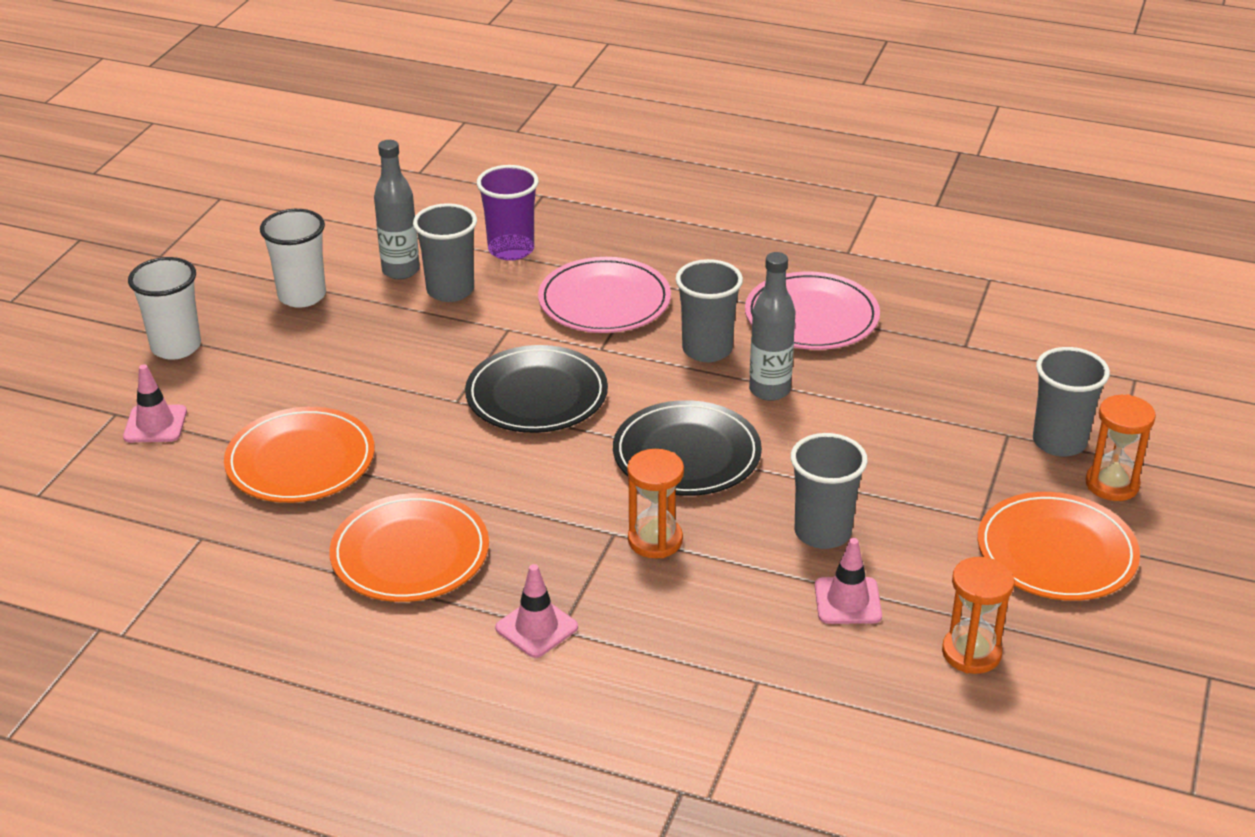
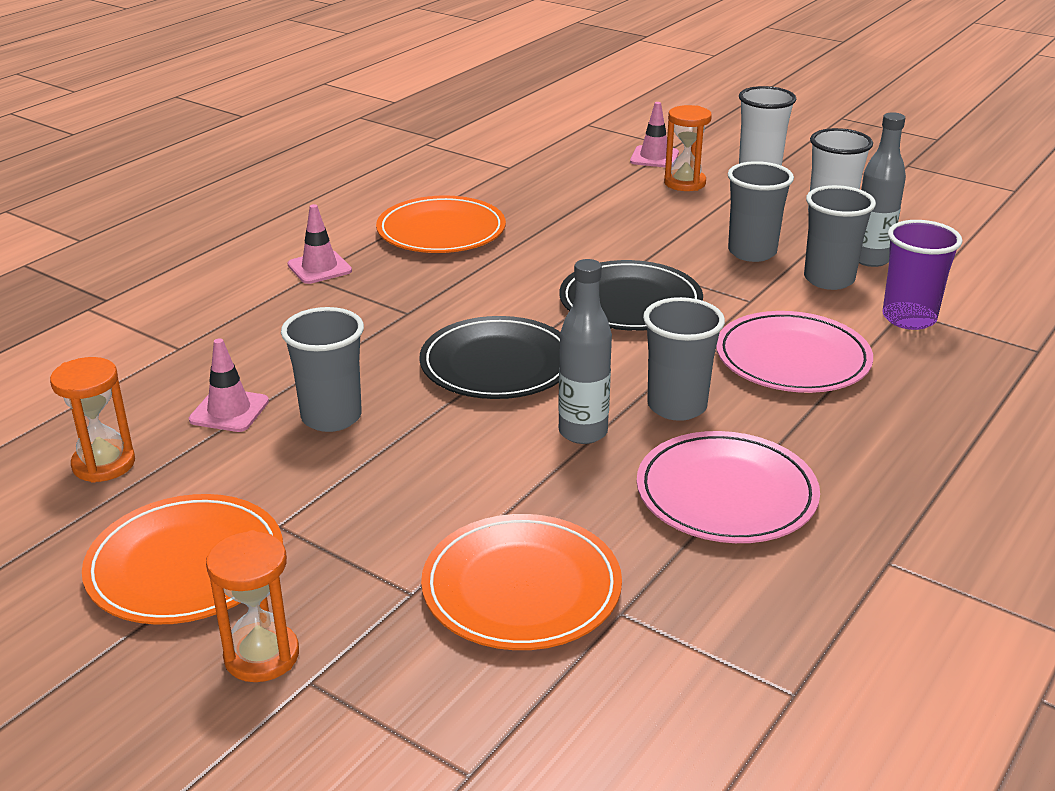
camera: 105 degrees right, 5 degrees down
orange plate [224,407,375,503] -> orange plate moved to [421,514,622,650]
orange hourglass [627,449,684,558] -> orange hourglass moved to [664,105,712,191]
grey cup [1033,347,1110,457] -> grey cup moved to [728,161,794,262]

